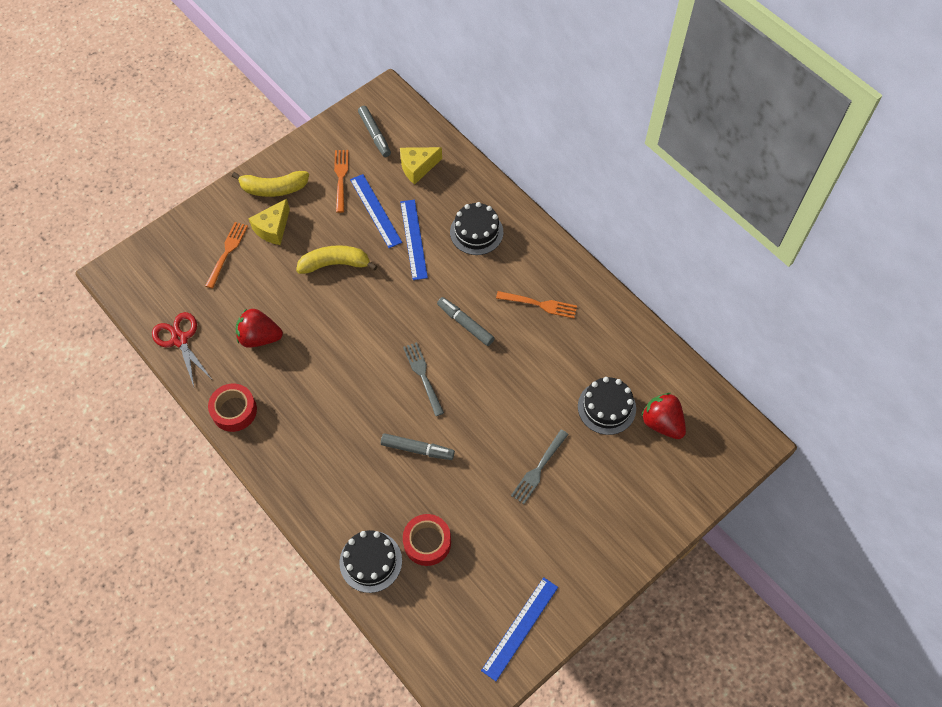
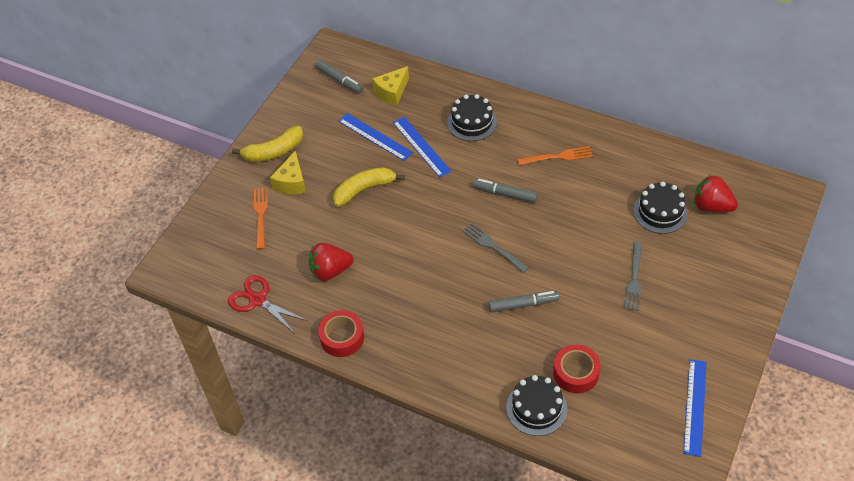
camera: 20 degrees left, 10 degrees down
orange fork [334,150,348,213] -> none

